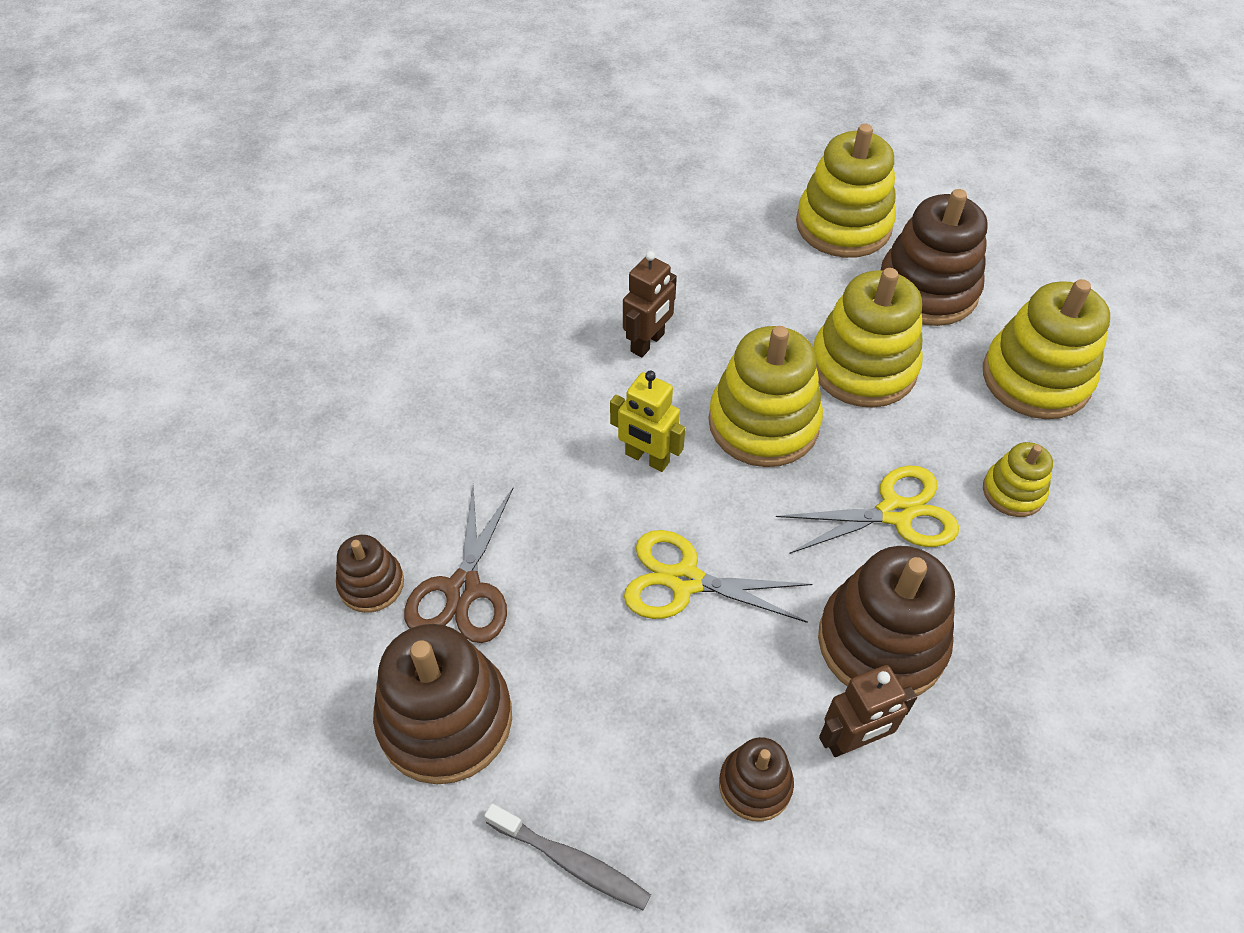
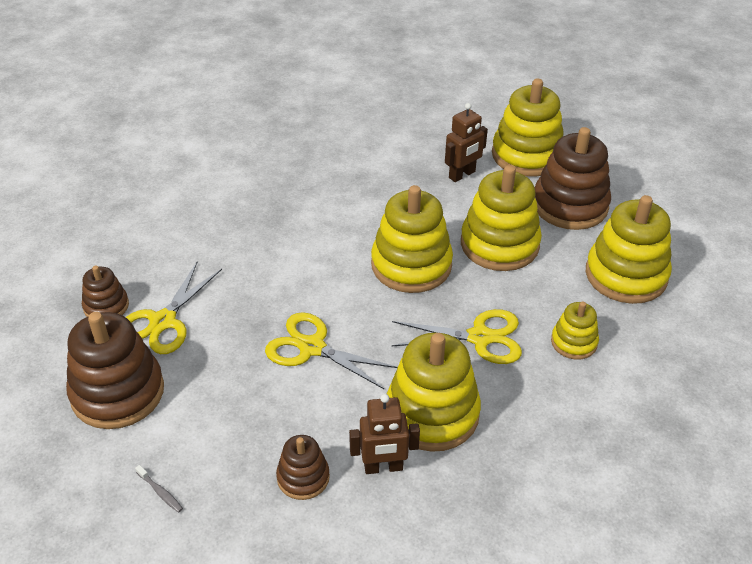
camera: 15 degrees right, 10 degrees down
brown scissors [404,486,513,643] -> yellow scissors [126,262,222,354]
grey toothbrush [484,804,651,910] -> grey toothbrush [135,465,183,513], size x0.54
yellow robot [610,371,685,472] -> none
brown robot [623,251,677,357] -> brown robot moved to [445,103,488,182]
brown stacking toy [818,546,955,696] -> yellow stacking toy [387,333,481,452]

